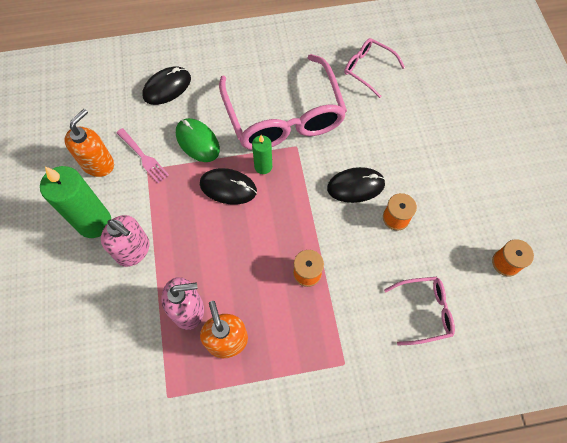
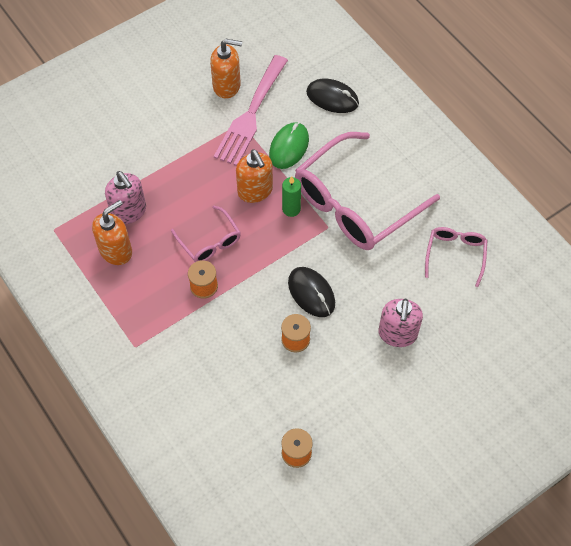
camera: 65 degrees right, 5 degrees down
green candle [40,166,111,238] -> none
pink soap dispenser [101,215,150,267] -> pink soap dispenser moved to [378,299,423,347]
pink fork [117,128,169,183] -> pink fork [214,55,288,166], size x1.90
black mouse [200,168,257,204] -> orange soap dispenser [236,149,273,203]
pink glasses [384,277,455,346] -> pink glasses moved to [171,206,241,262]

